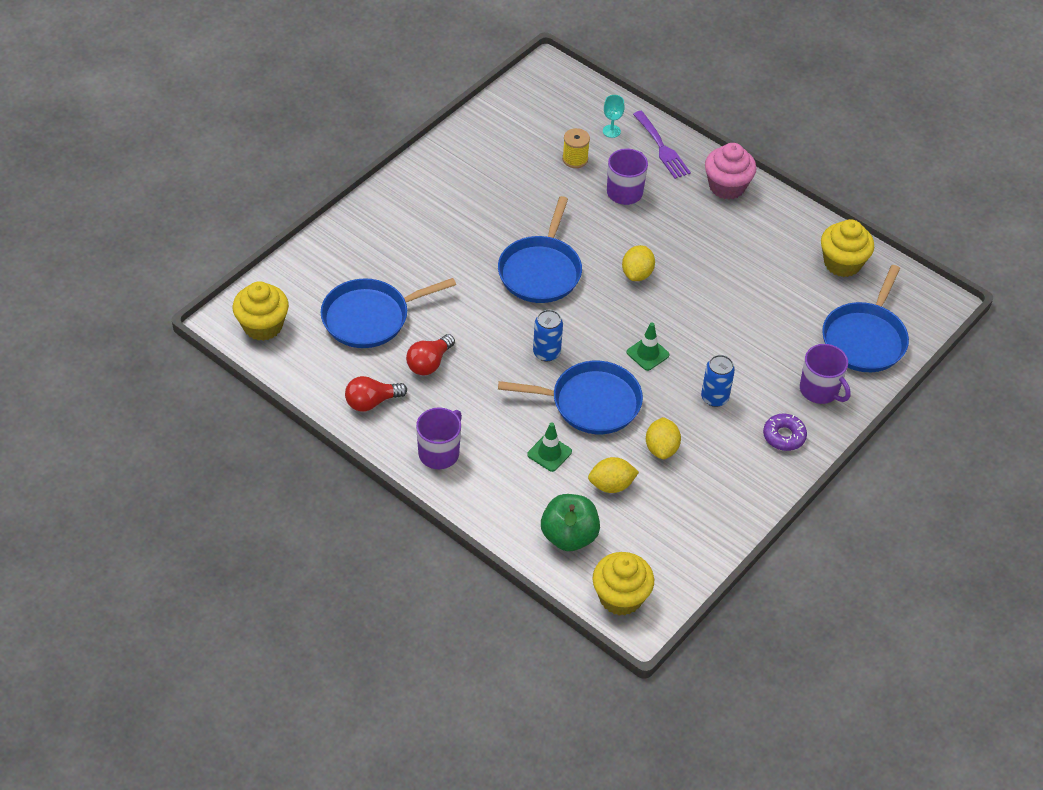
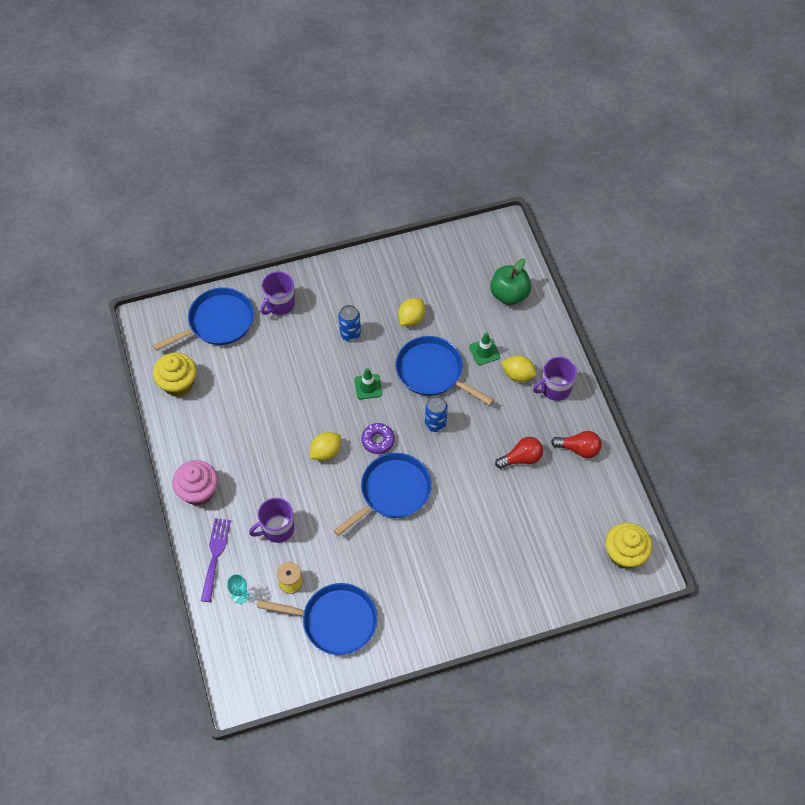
camera: 145 degrees left, 10 degrees up
blue pan [321,278,456,348] -> blue pan moved to [257,583,378,655]
yellow lemon [588,457,639,493] -> yellow lemon moved to [501,355,537,382]
yellow cupcake [592,552,654,616] -> none
purple donut [763,414,807,451] -> purple donut moved to [361,423,395,454]
purple mug [800,344,851,404] -> purple mug turned 135 degrees counterclockwise [261,271,295,315]

